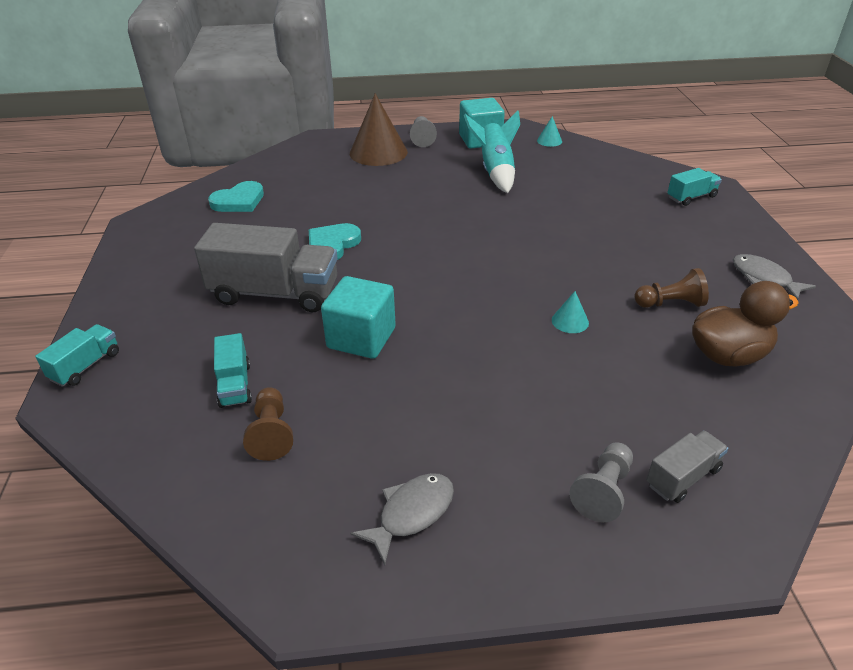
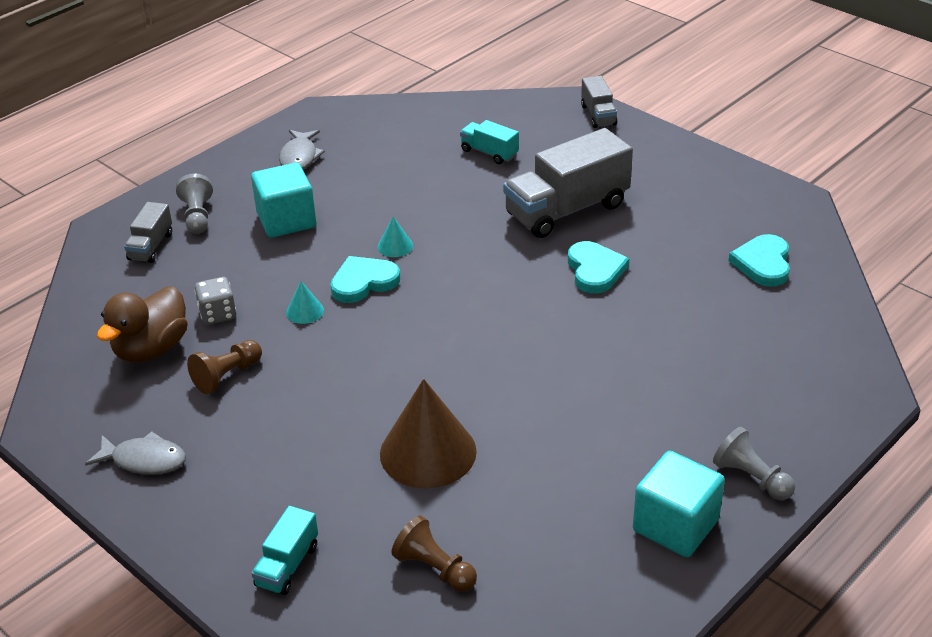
camera: 140 degrees right, 0 degrees up
turquoise truck [35,324,119,387] -> grey truck [581,76,617,128]
brown pawn [243,387,293,461] -> brown pawn moved to [391,516,477,592]
turquoise cube [321,276,396,359] -> turquoise cube moved to [251,163,316,238]
brown cone [350,93,408,166] -> brown cone moved to [380,379,477,488]
turquoise rocket [464,111,520,193] -> none
turquoise cone [537,116,562,147] -> turquoise cone moved to [378,217,413,257]
none -> grey dice [195,277,236,325]
none -> turquoise heart [330,256,400,303]

